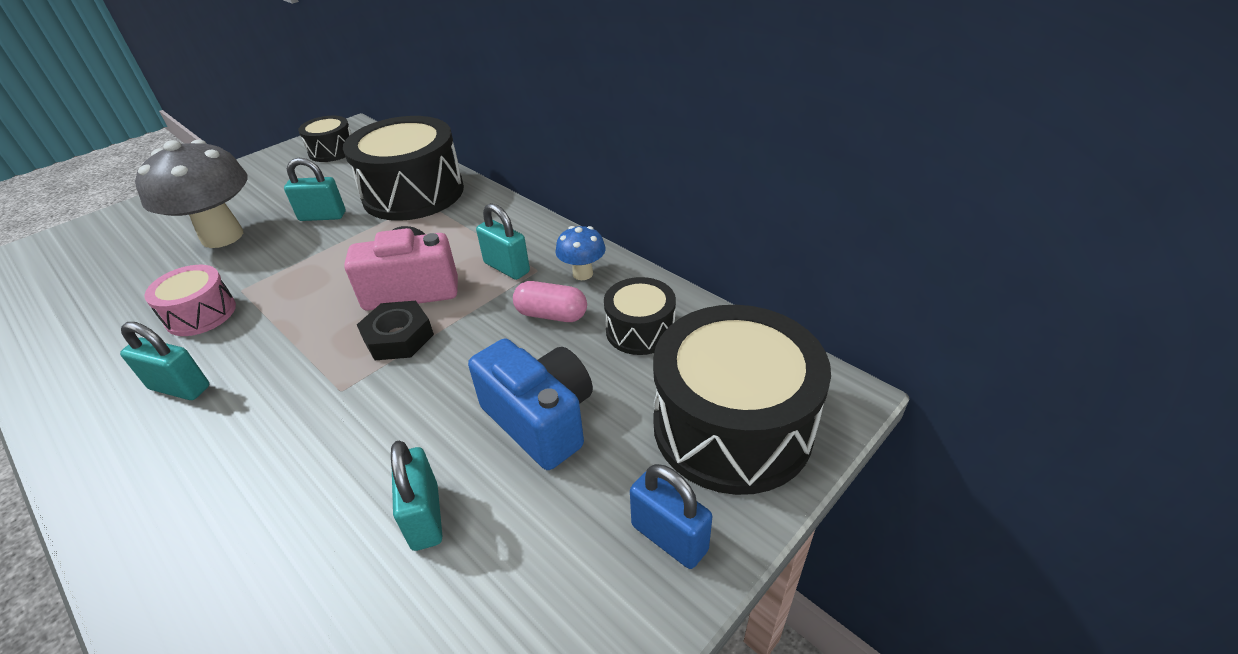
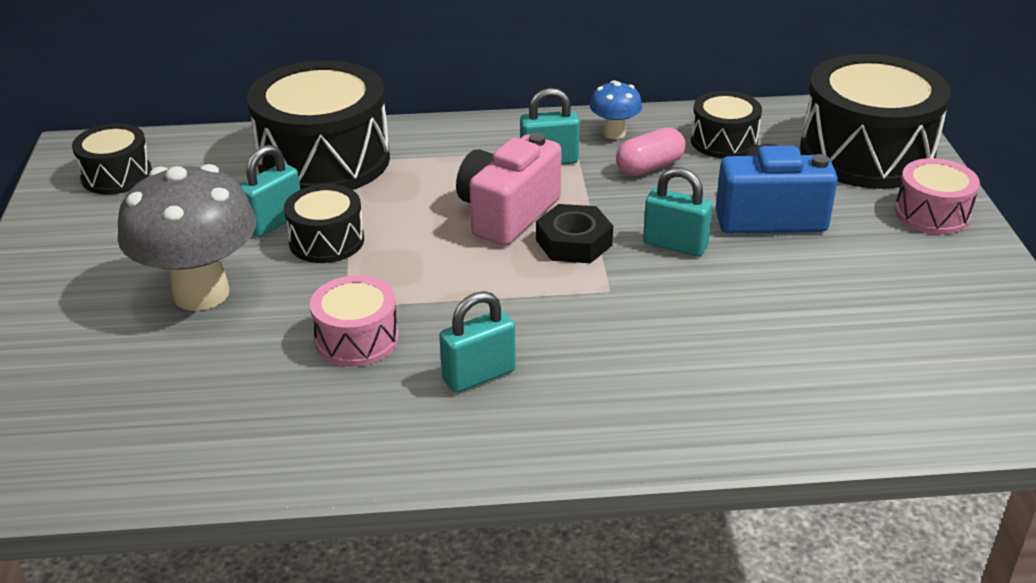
camera: 50 degrees left, 5 degrees down
turquoise padlock [391,441,442,551] -> turquoise padlock moved to [643,167,713,257]
blue padlock [630,464,712,569] -> pink drum [895,158,980,235]
none -> black drum [284,184,364,263]

